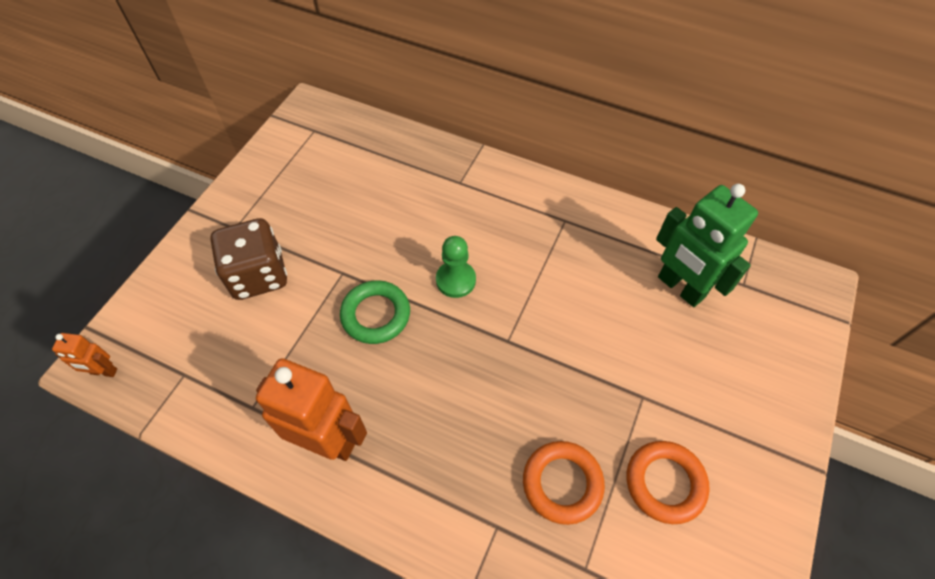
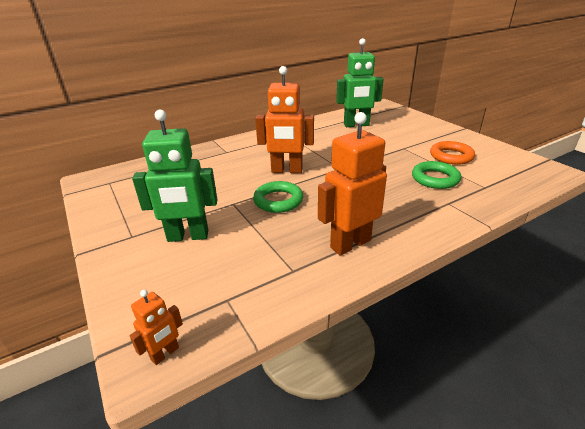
camera: 55 degrees left, 25 degrees down
brown dice [210,218,287,300] -> green robot [132,110,217,242]
green pawn [436,236,476,298] -> orange robot [255,66,314,173]
orange ring [523,441,605,525] -> green ring [412,161,461,189]

